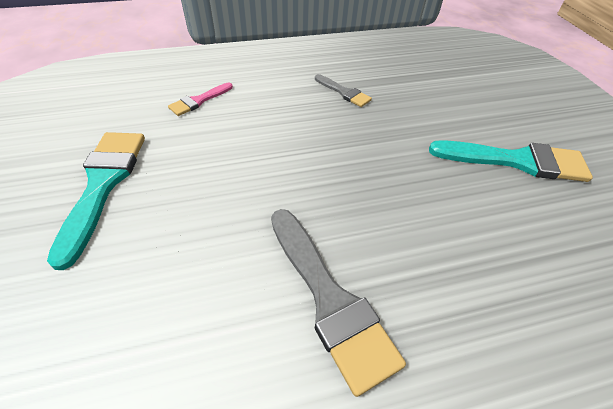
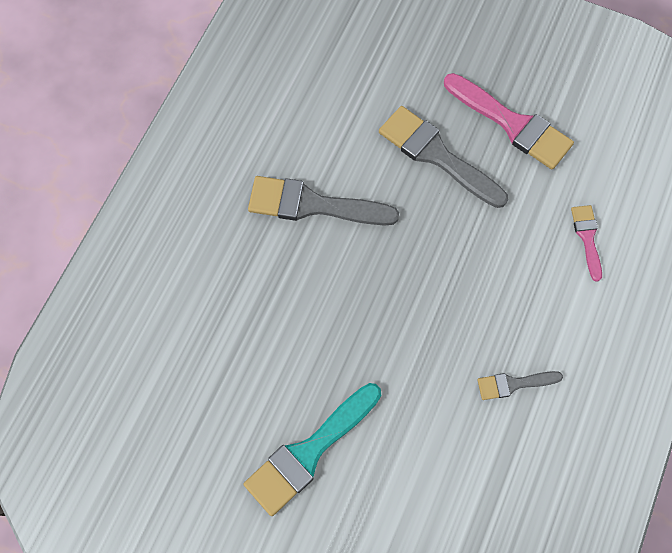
camera: 130 degrees right, 20 degrees up
turquoise brush [47,132,145,270] -> pink brush [444,73,574,169]
none -> grey brush [379,106,508,208]

